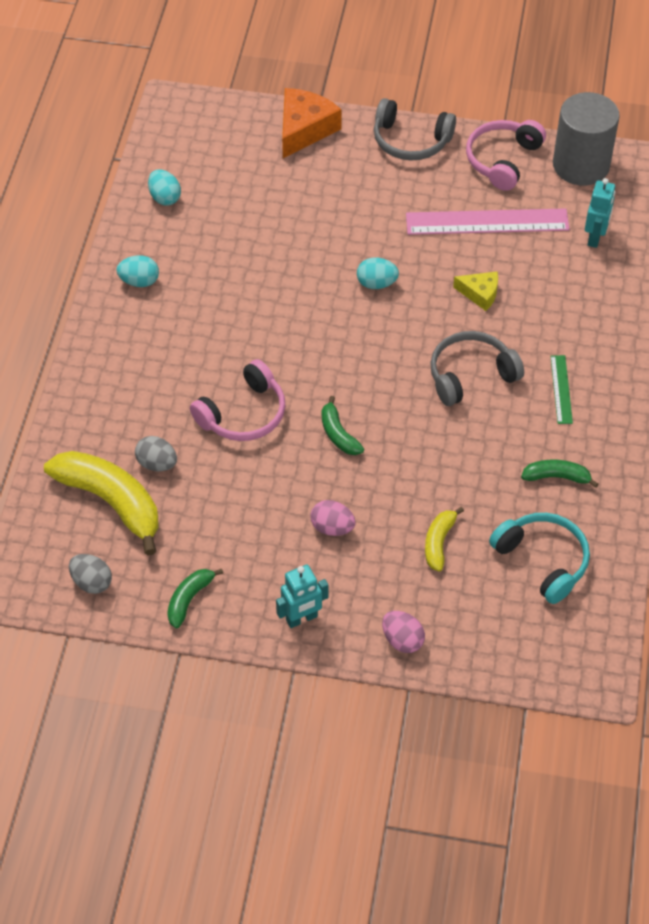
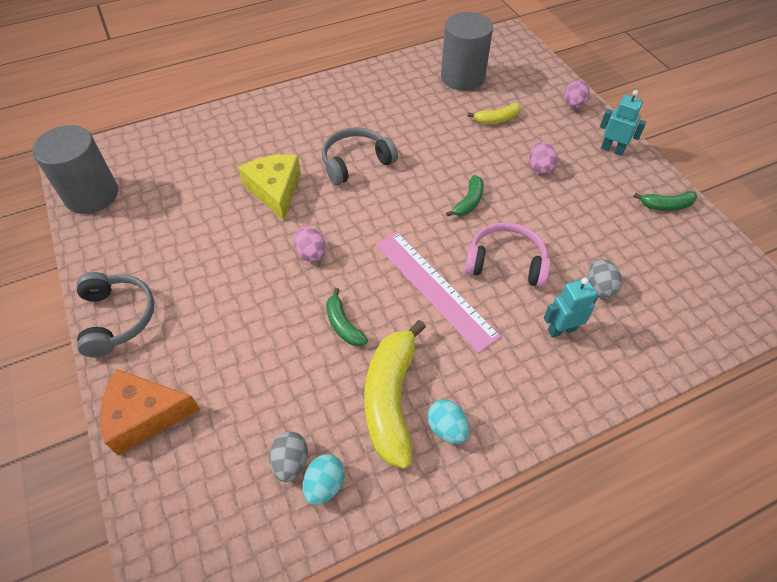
camera: 125 degrees left, 0 degrees up
yellow banana [44,451,159,556] -> yellow banana moved to [365,320,426,469]
grey egg [69,554,112,594] -> grey egg moved to [269,431,308,482]
turquoise egg [357,258,399,289] -> pink egg [294,226,326,262]
pink ruler [406,209,570,235] -> pink ruler moved to [376,232,501,353]
grey headphones [430,331,524,406] -> grey headphones turned 120 degrees clockwise [322,127,398,185]
yellow cheese [453,271,498,311] -> yellow cheese [238,154,301,221], size x1.74
pink headphones [466,120,546,191] -> none
turquoise headphones [489,513,590,604] -> grey cylinder [441,12,493,91]
green banana [521,460,599,488] -> green banana moved to [326,288,368,346]
green ruler [551,355,573,424] -> none
turquoise robot [585,178,615,248] -> turquoise robot moved to [544,278,598,338]

